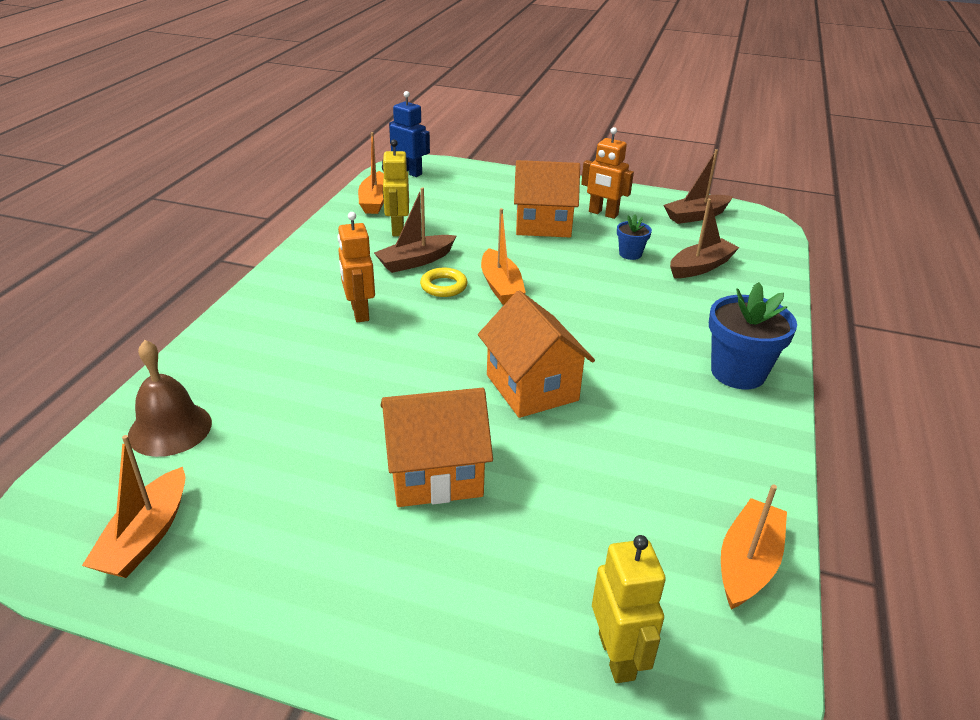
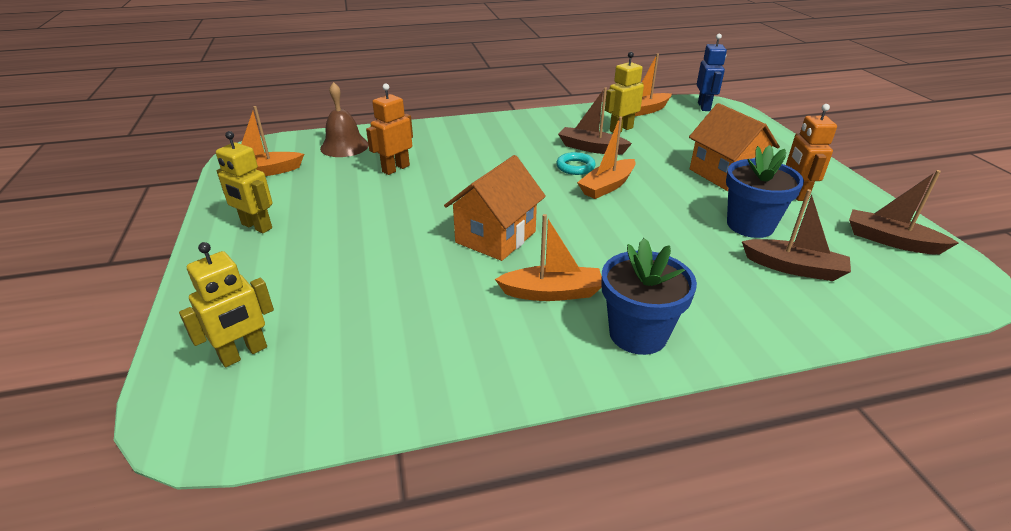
camera: 60 degrees right, 0 degrees up
orange robot [338,212,375,322] -> orange robot moved to [366,83,413,175]
orange house [380,388,493,507] -> none
yellow ring [420,268,467,297] -> turquoise ring [556,152,596,175]
blue flower pot [617,214,652,260] -> blue flower pot [726,145,804,238], size x1.90
orange boat [721,484,787,610] -> orange boat moved to [495,214,602,301]
none -> yellow robot [216,131,273,233]

